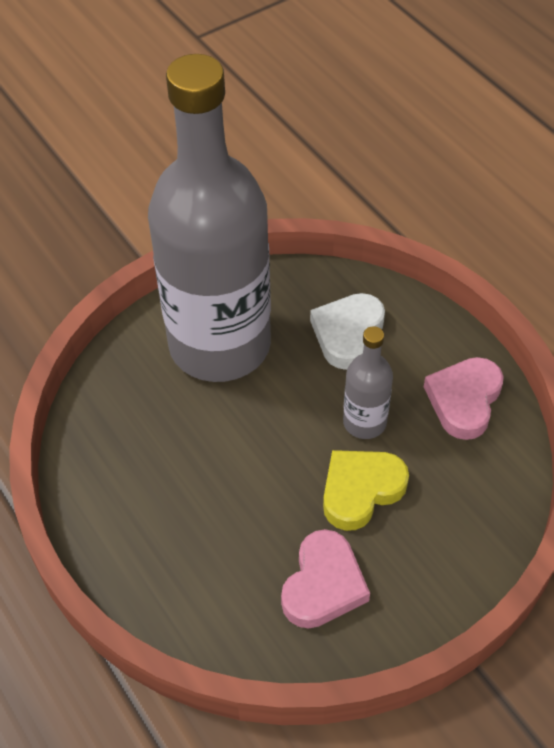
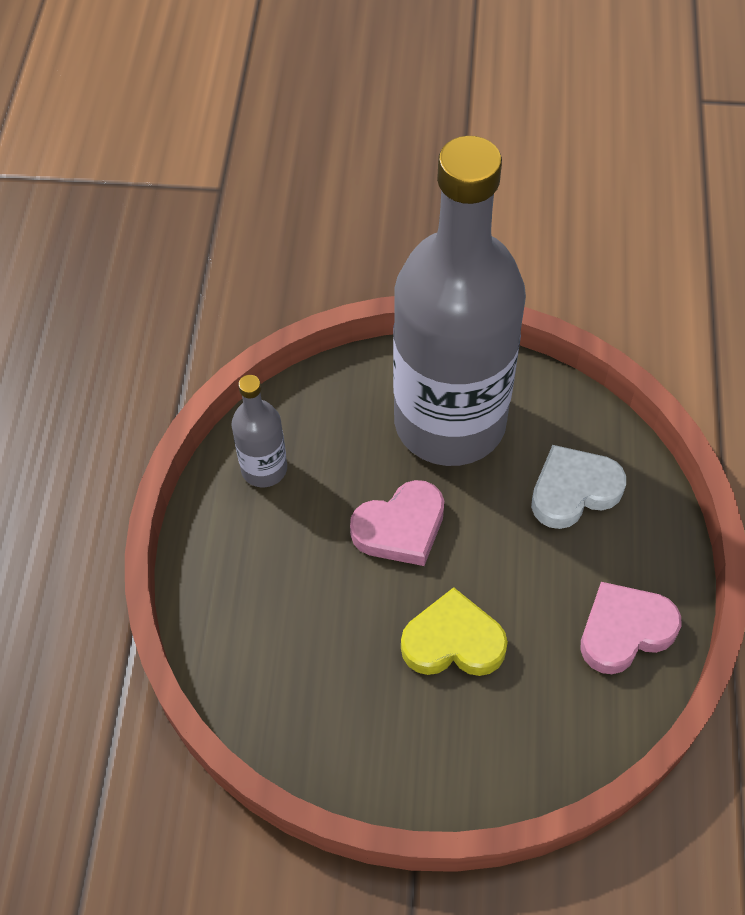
camera: 40 degrees right, 5 degrees up
pink heart [281,529,370,629] -> pink heart moved to [350,480,444,566]
grey bottle [343,326,393,439] -> grey bottle moved to [231,375,287,487]

